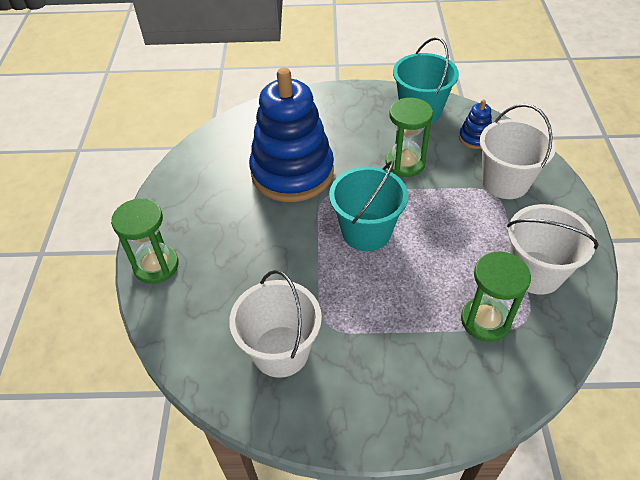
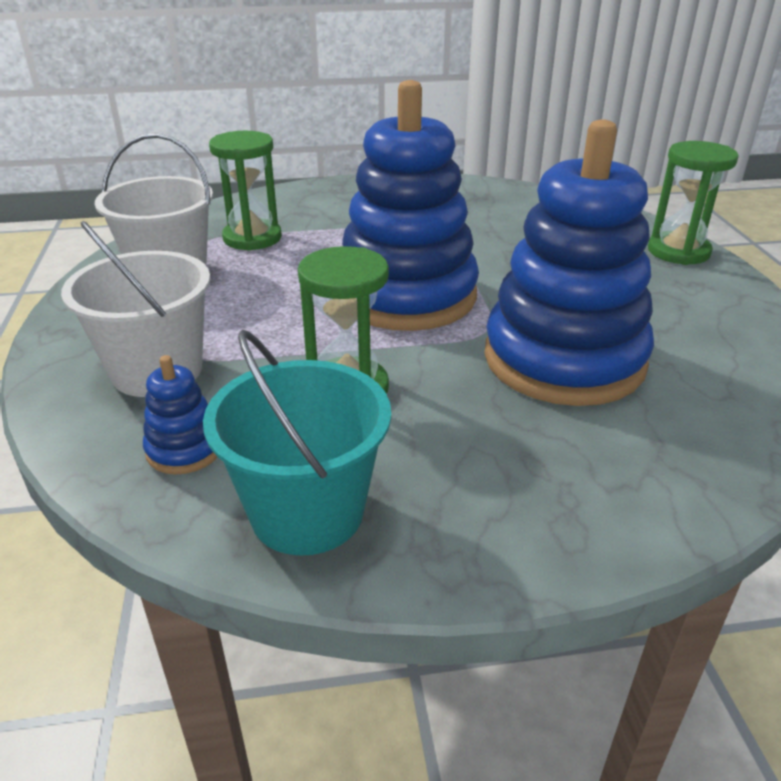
camera: 170 degrees right, 15 degrees down
white bucket [229,270,322,378] -> none
turquoise bucket [329,160,408,251] -> blue stacking toy [342,80,479,331]

